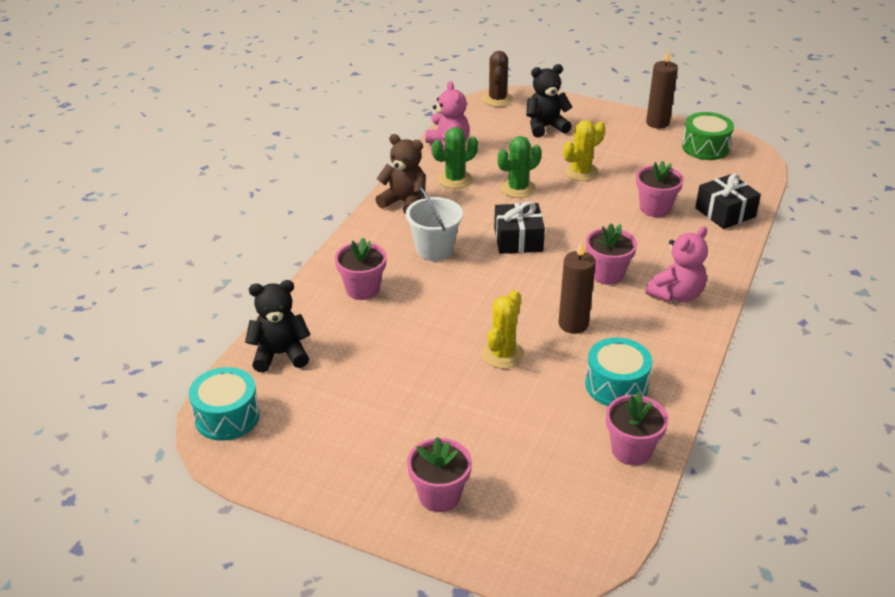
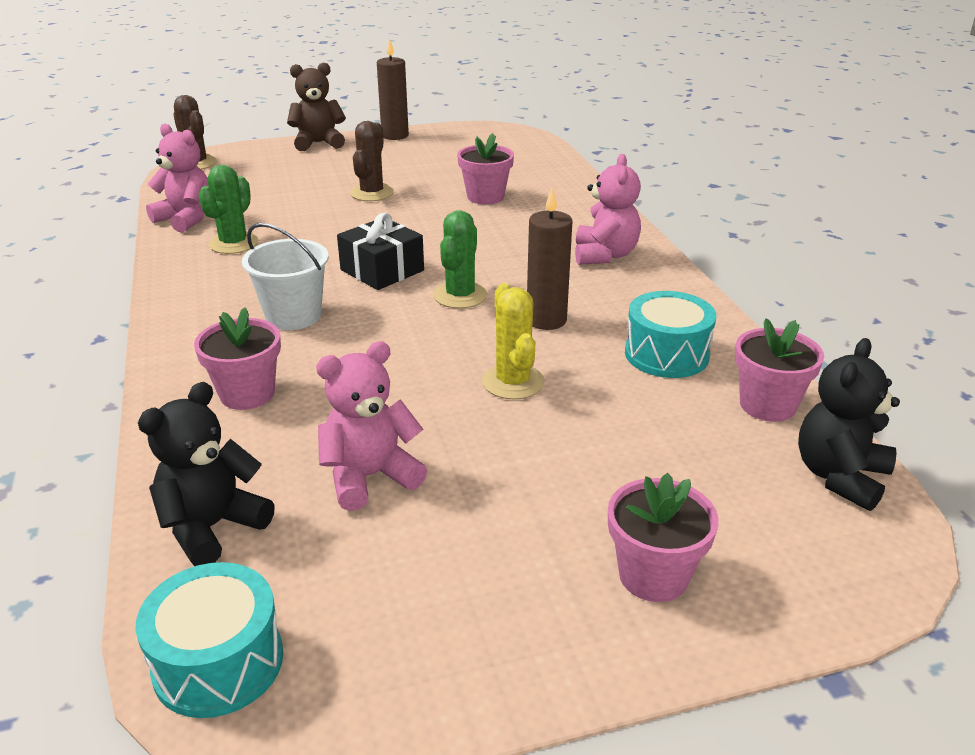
camera: 40 degrees left, 5 degrees down
brown teddy bear [375,134,426,214] -> brown teddy bear moved to [287,62,346,151]
green cactus [498,136,542,198] -> green cactus moved to [433,210,487,308]
black teddy bear [526,64,572,138] -> black teddy bear moved to [798,338,900,511]
yellow cactus [563,120,605,181] -> brown cactus [350,121,394,201]
pink flower pot [586,223,637,285] -> none
green drum [682,112,734,160] -> none
black gift [695,174,761,229] -> none
none -> pink teddy bear [316,341,427,511]

